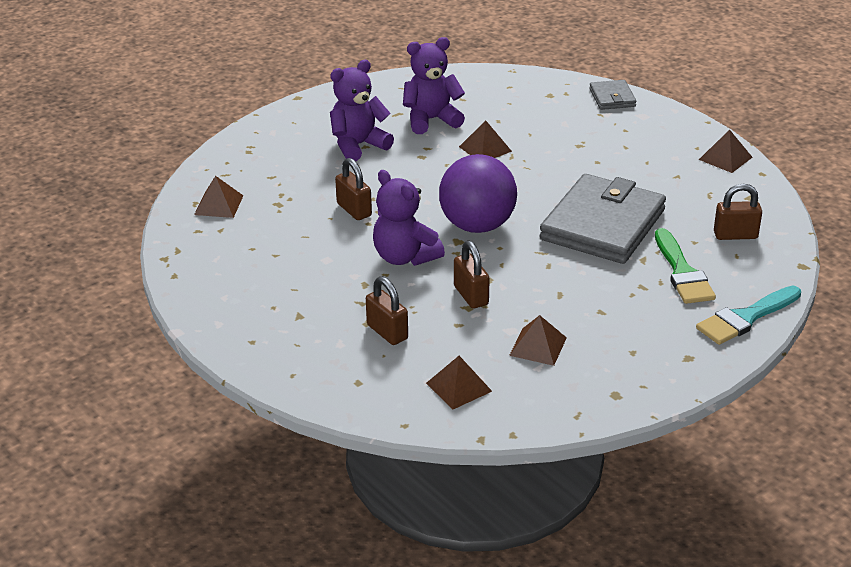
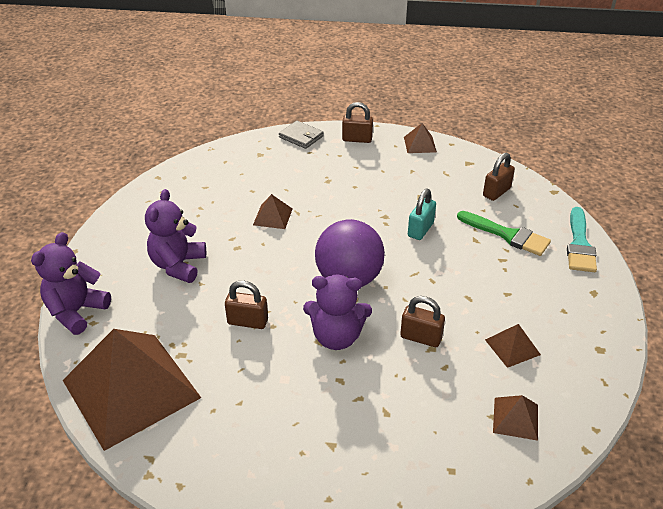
camera: 45 degrees left, 5 degrees up
brown pyramid [194,176,243,218] -> brown pyramid [63,329,201,451], size x2.44
brown padlock [366,277,408,345] -> brown padlock moved to [342,102,373,143]
purple teddy bear [403,37,465,134] -> purple teddy bear moved to [31,232,111,335]
grey wallet [539,174,666,264] -> turquoise padlock [408,189,436,240]

